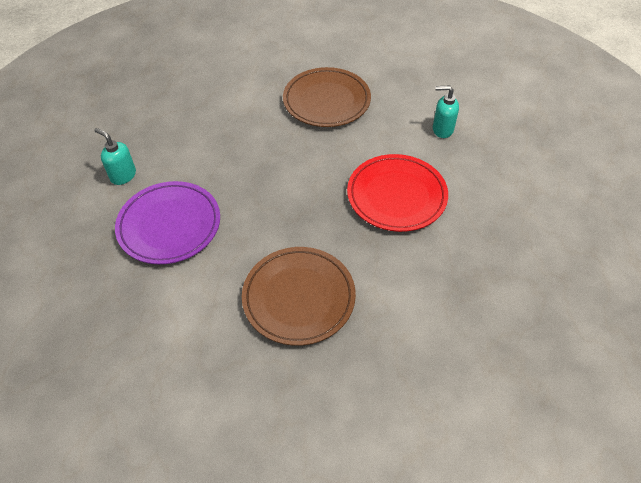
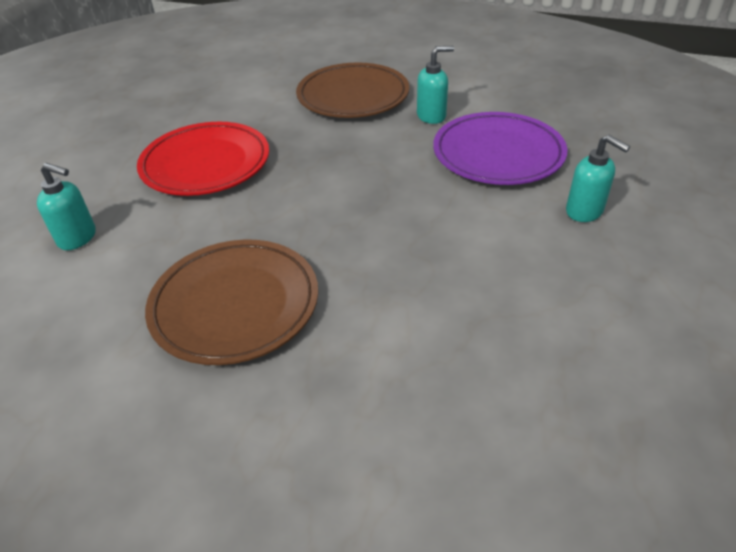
camera: 170 degrees left, 10 degrees down
none -> turquoise soap dispenser [417,46,454,124]

